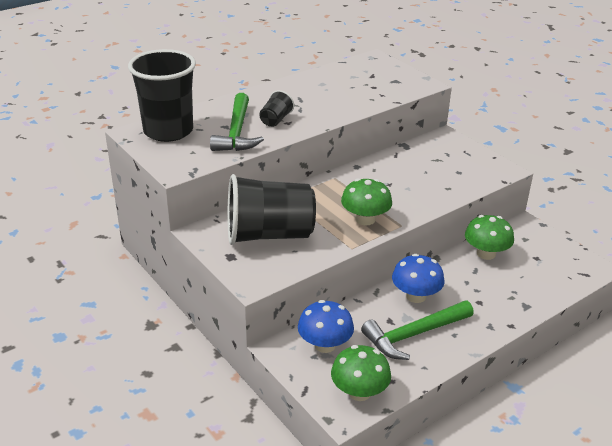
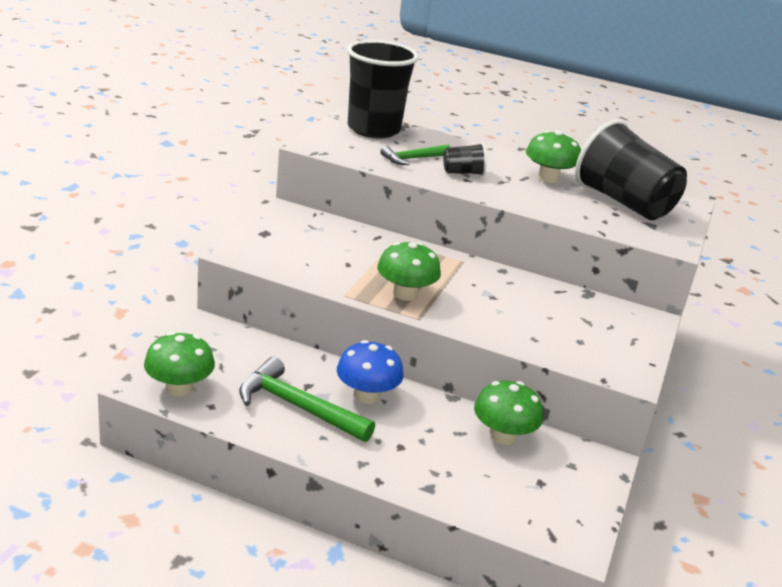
camera: 55 degrees right, 5 degrees down
green hammer [210,93,264,151] -> green hammer [380,145,450,165], size x0.62
black cup [227,174,316,245] -> black cup moved to [575,119,687,220]
blue mushroom [298,300,354,353] -> none
none -> green mushroom [526,130,581,183]

